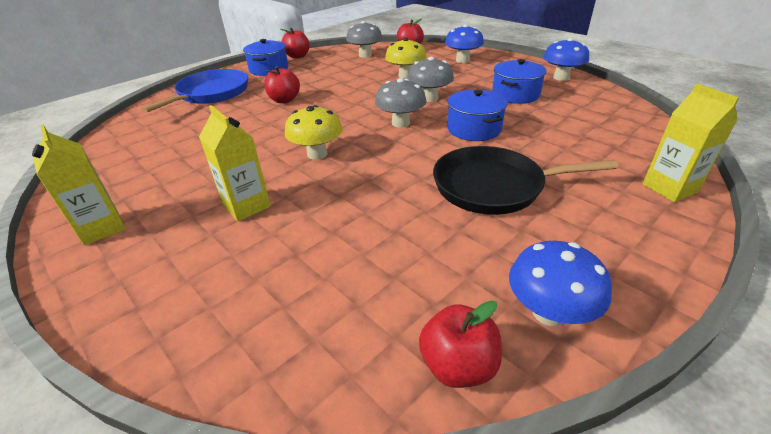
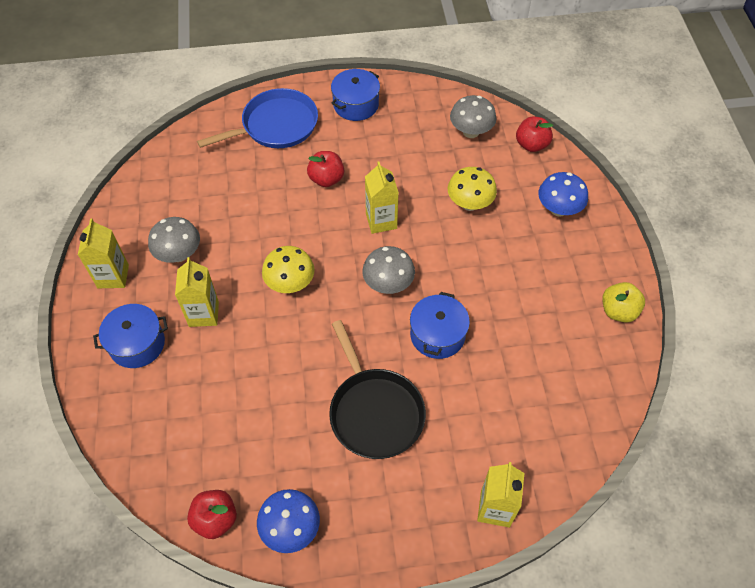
camera: 35 degrees right, 20 degrees up
red apple [281,28,310,59] -> none
grey mushroom [407,57,454,102] -> grey mushroom moved to [148,217,200,263]
black pan [433,146,618,215] -> black pan turned 150 degrees counterclockwise [329,320,426,459]
blue pot [492,59,546,104] -> blue pot moved to [93,304,168,368]
blue mushroom [543,38,589,81] -> yellow apple [602,282,645,323]
none -> yellow carton [365,162,399,234]

